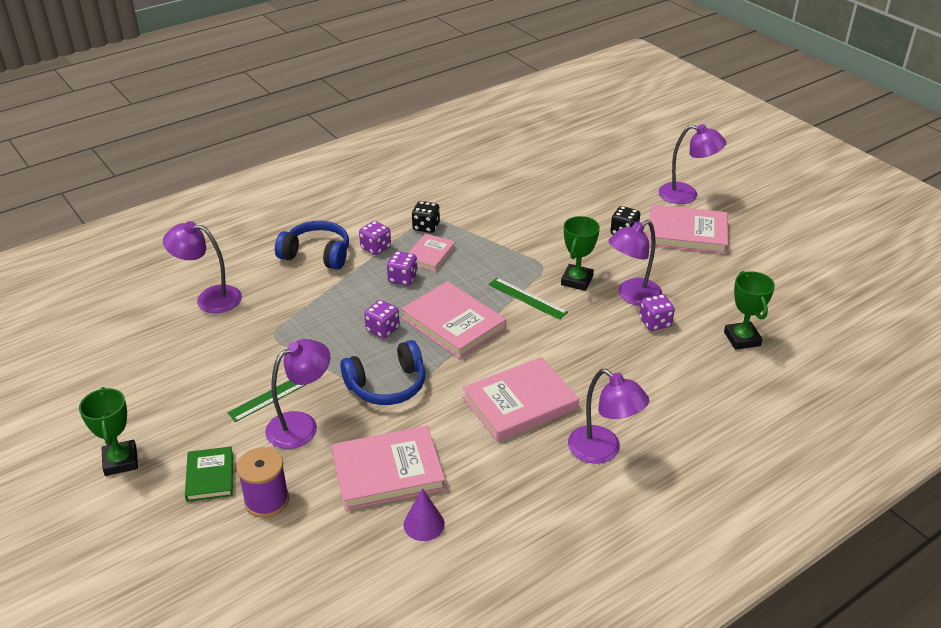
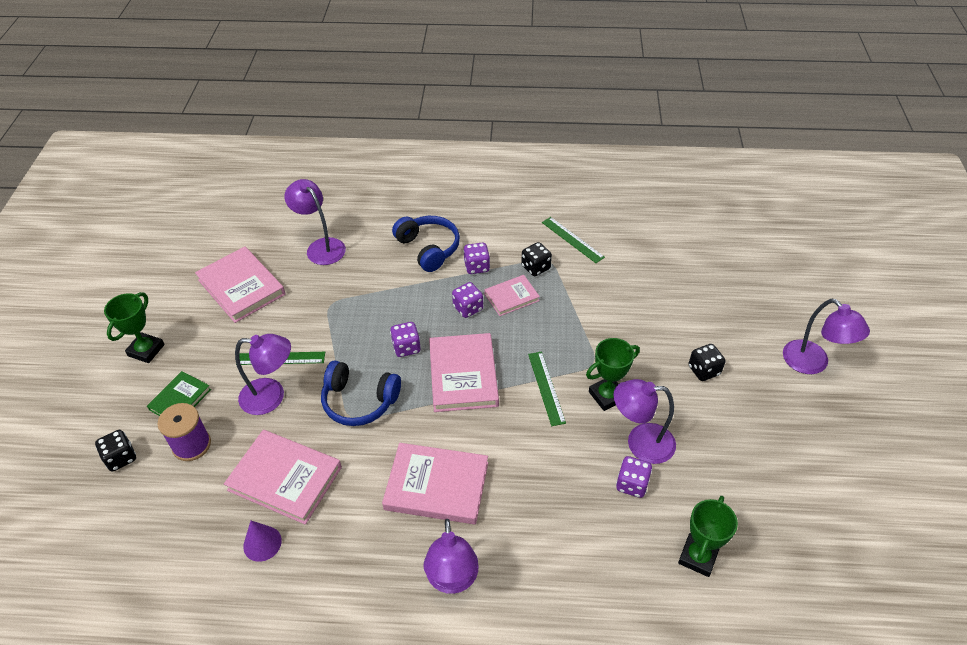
camera: 40 degrees right, 10 degrees up
pink book [648,204,728,254] -> pink book moved to [195,246,286,323]
none -> black dice [95,430,136,471]
none -> green ruler [542,217,605,263]

